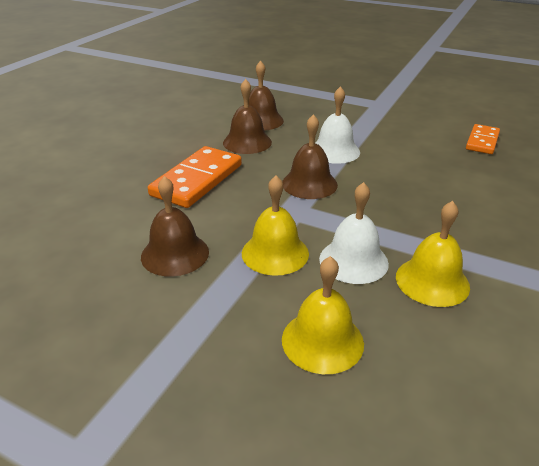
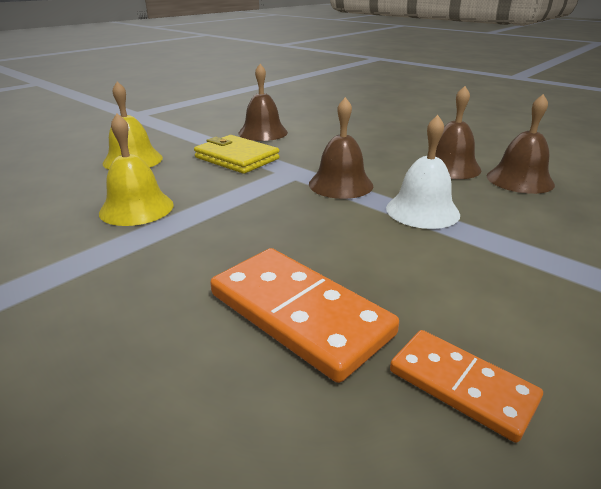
camera: 105 degrees right, 5 degrees down
orange domino [148,146,242,208] -> orange domino moved to [210,248,399,383]
yellow bell [242,176,309,276] -> yellow wallet [194,135,280,174]
white bell [319,182,389,284] -> none

